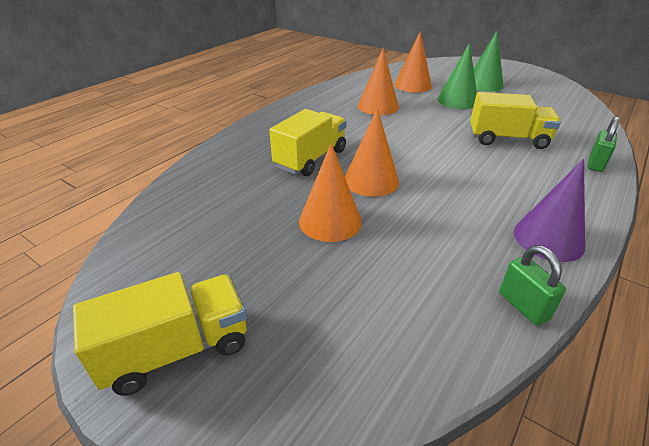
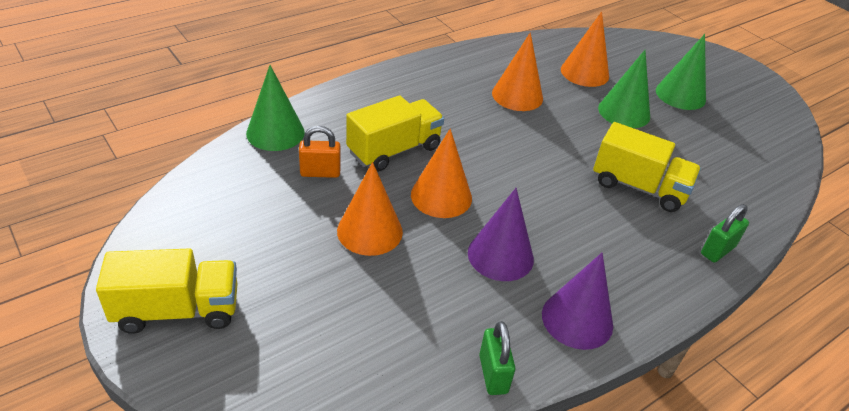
camera: 15 degrees right, 5 degrees up
none -> green cone [246,65,305,151]
none -> orange padlock [299,126,341,178]
none -> purple cone [468,188,534,281]

